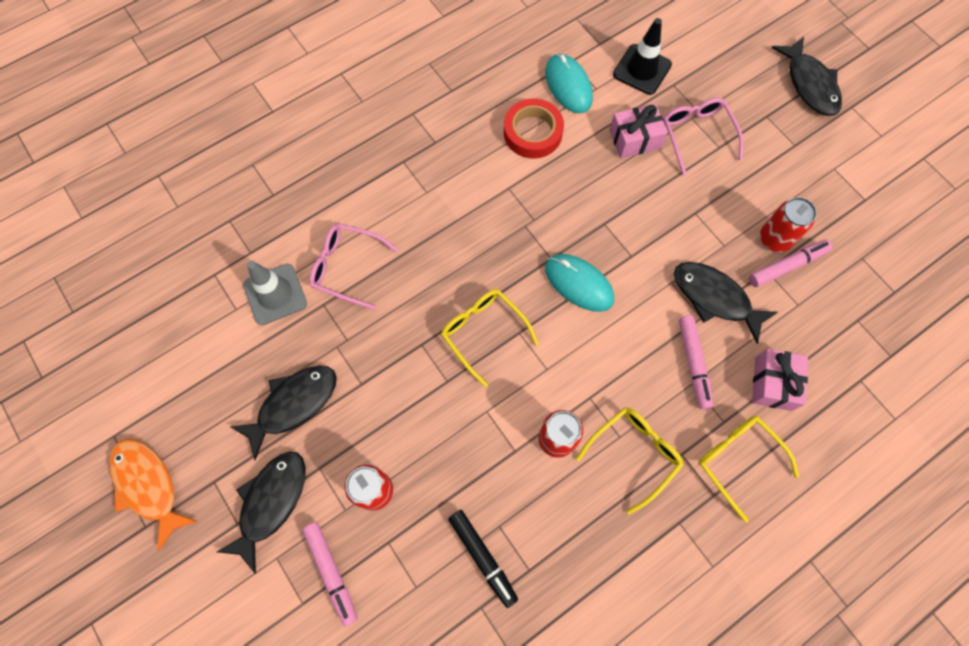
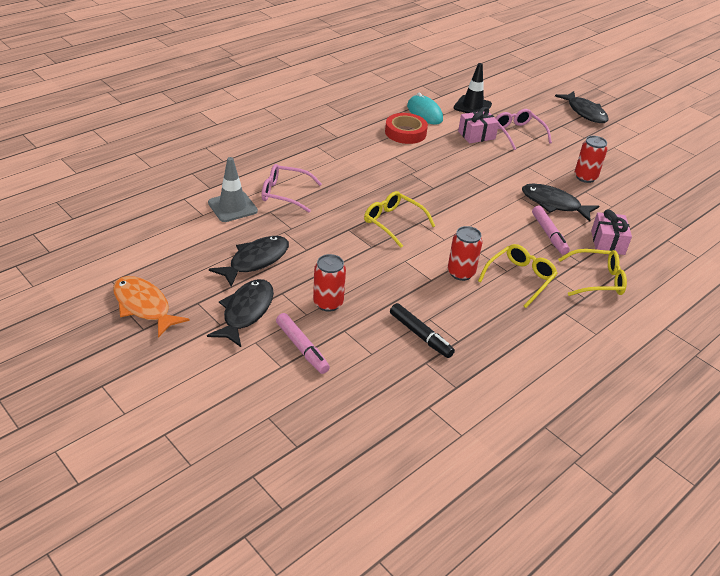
camera: 10 degrees left, 30 degrees down
turquoise mouse [545,254,614,312] -> none
yellow glasses [698,416,799,522] -> yellow glasses turned 135 degrees clockwise [558,249,627,296]
pink marker [749,240,832,287] -> none

